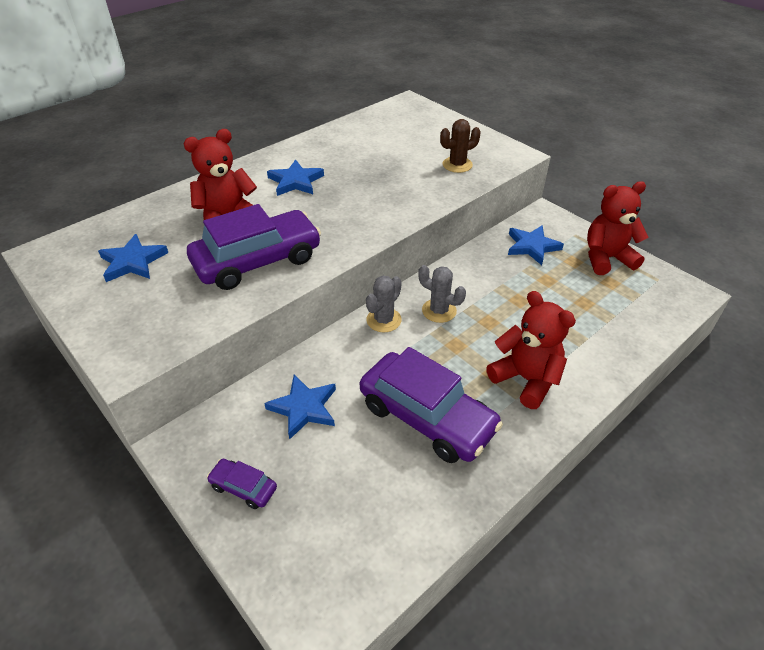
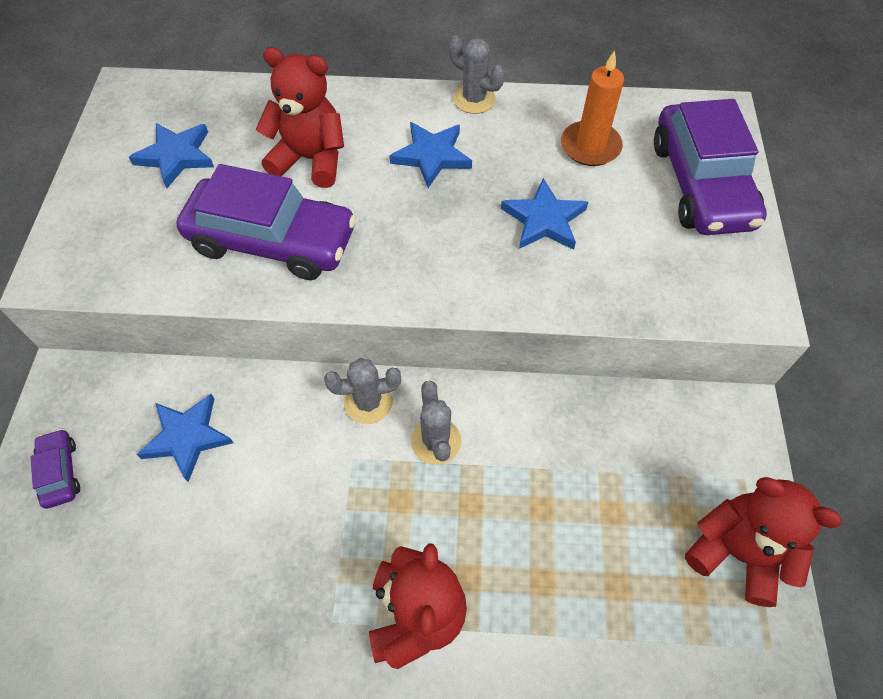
camera: 45 degrees right, 15 degrees up
purple car [360,347,503,463] -> purple car moved to [654,99,767,235]
brown cactus [440,119,481,173] -> none
blue star [508,225,564,265] -> blue star moved to [501,178,588,250]
none -> grey cactus [449,35,505,114]
none -> orange candle [561,50,624,166]

